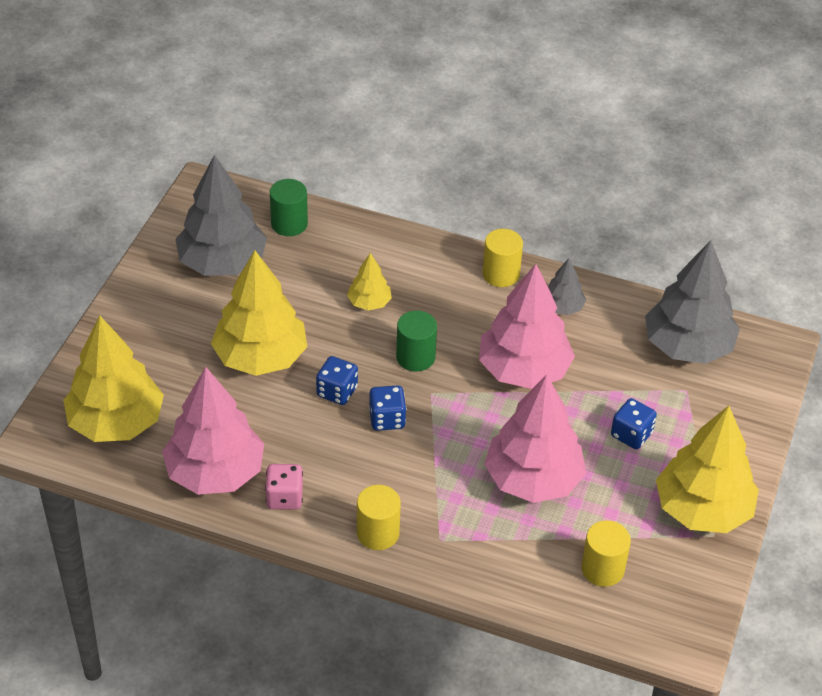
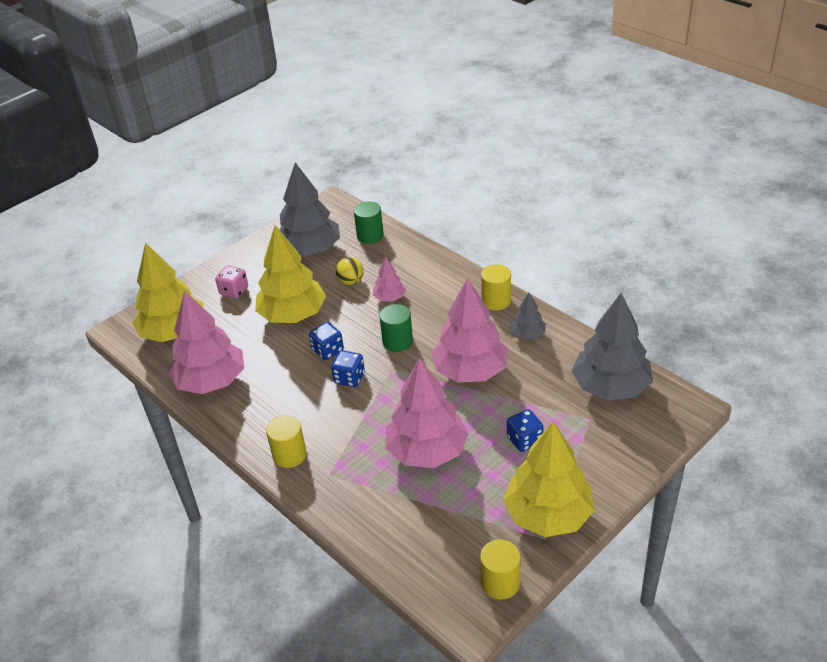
camera: 30 degrees right, 5 degrees down
pink dice [265,464,303,510] -> pink dice moved to [215,265,248,299]
yellow tree [347,253,392,310] -> pink tree [373,256,406,302]
yellow cylinder [581,520,631,587] -> yellow cylinder moved to [480,539,521,600]
none -> yellow ball [336,257,364,285]

